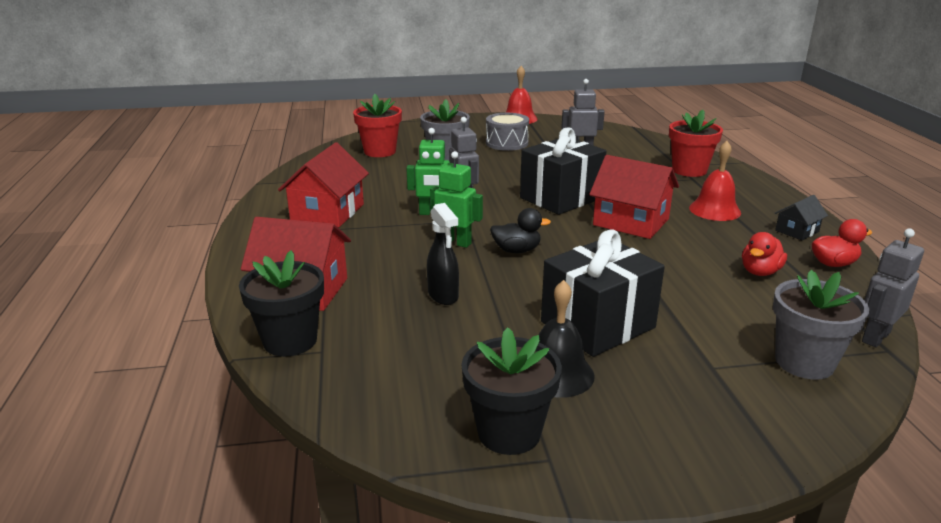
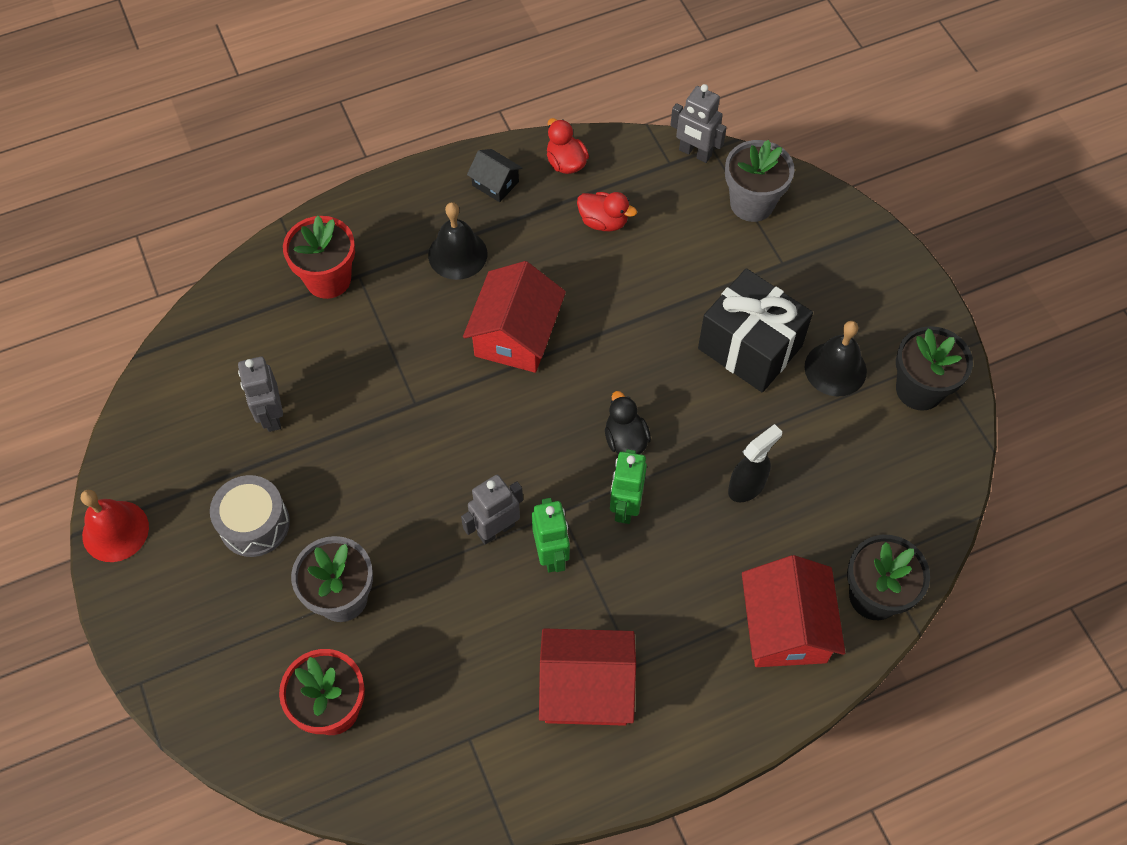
camera: 105 degrees left, 35 degrees up
black gift [520,128,606,215] -> none
red bell [689,141,741,221] -> black bell [428,202,487,280]

